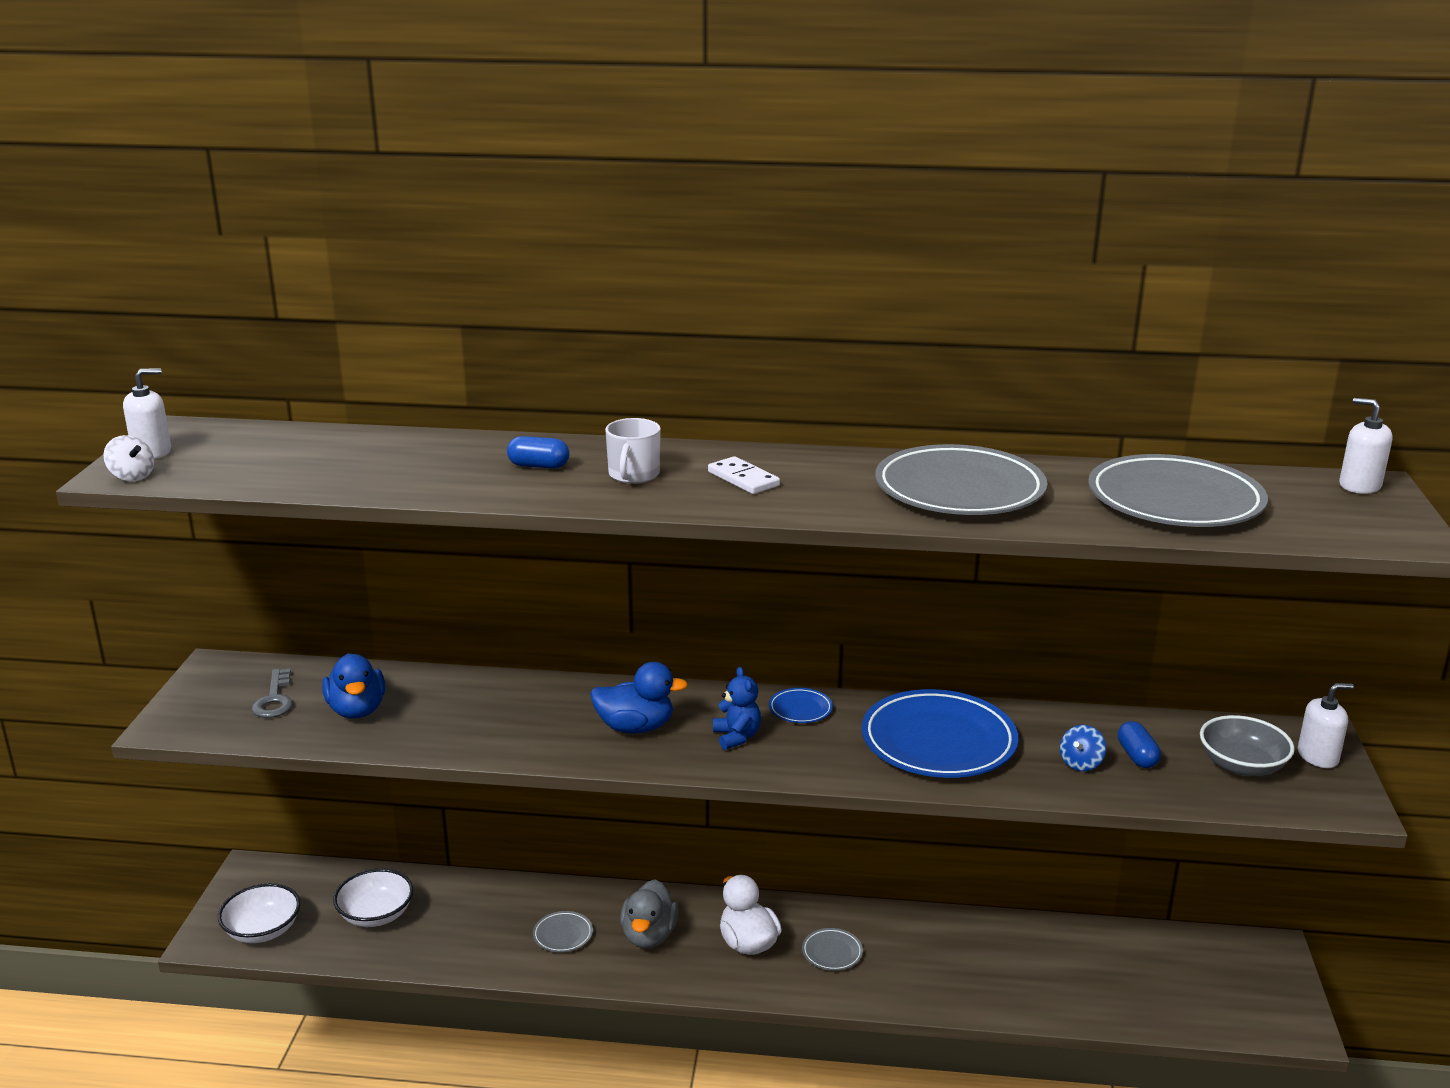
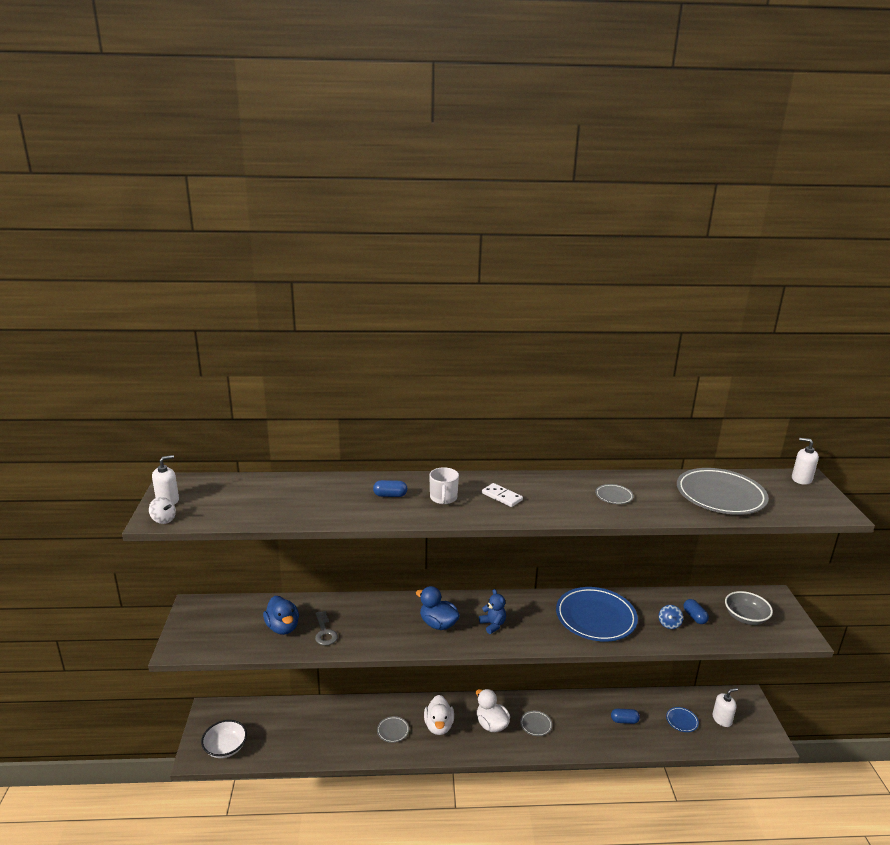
camera: 10 degrees left, 0 degrees up
grey key [252,669,293,718] -> grey key moved to [315,611,338,646]
white bowl [333,869,413,927] -> none
blue duck [590,662,688,734] -> blue duck turned 135 degrees counterclockwise [416,586,460,630]
grey duck [620,879,679,948] -> white duck [424,695,454,735]
blue plate [769,688,833,723] -> blue plate moved to [666,707,699,732]
grey plate [875,444,1047,515] -> grey plate [595,484,634,504], size x0.43
white soap dispenser [1298,683,1354,768] -> white soap dispenser moved to [713,688,738,727]
none -> blue capsule [611,709,640,724]

